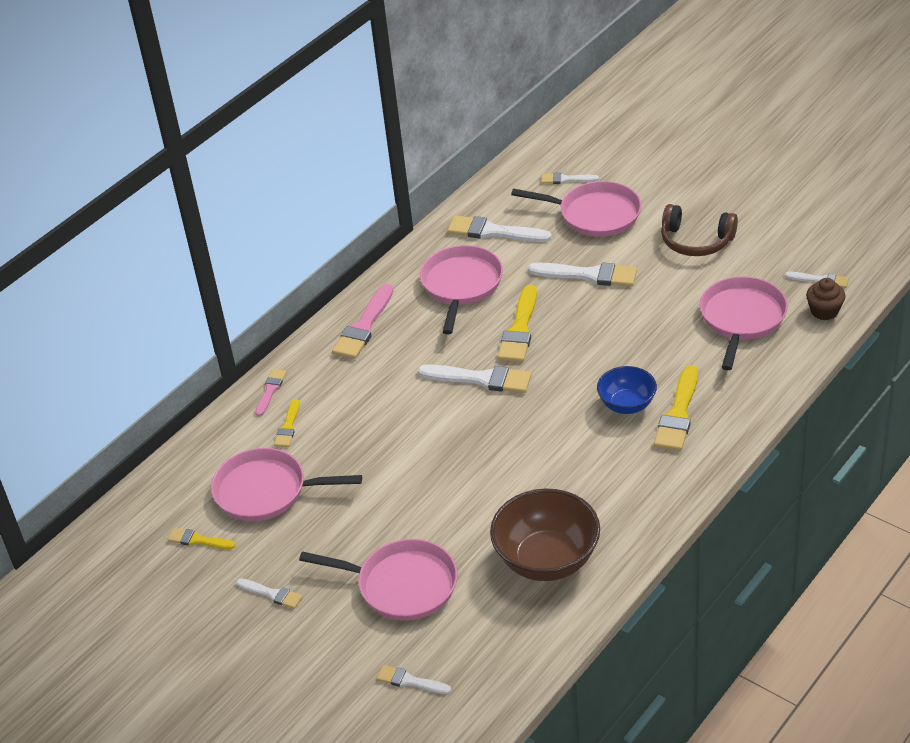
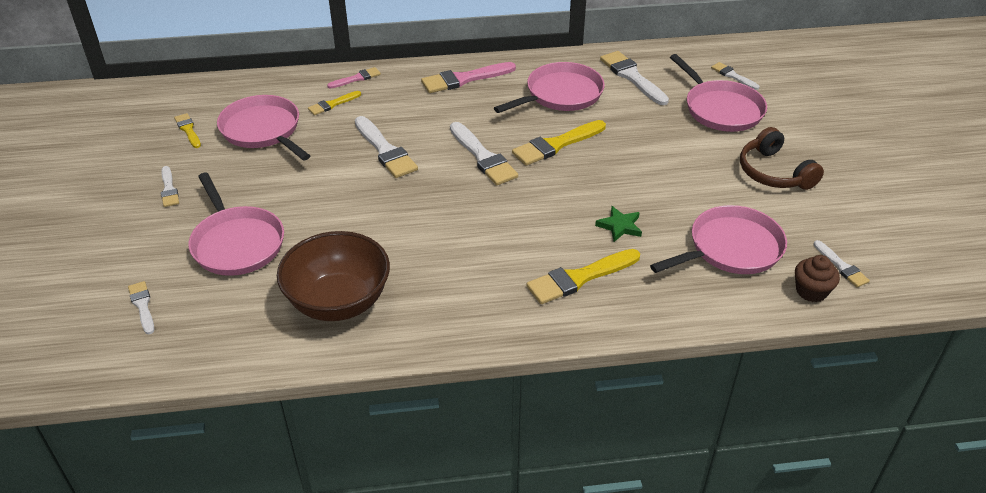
camera: 40 degrees right, 0 degrees up
white brush [528,262,637,287] -> white brush moved to [355,116,418,178]
blue bowl [597,366,657,414] -> none
none -> green star [595,206,642,242]

